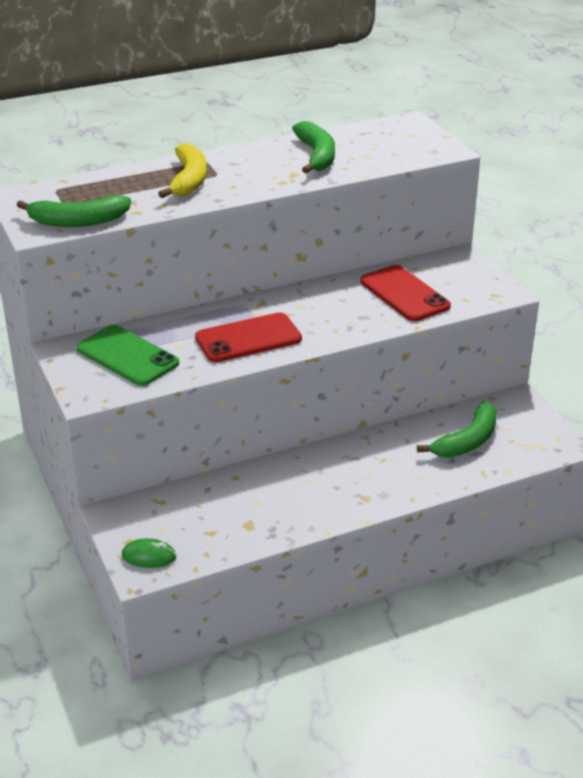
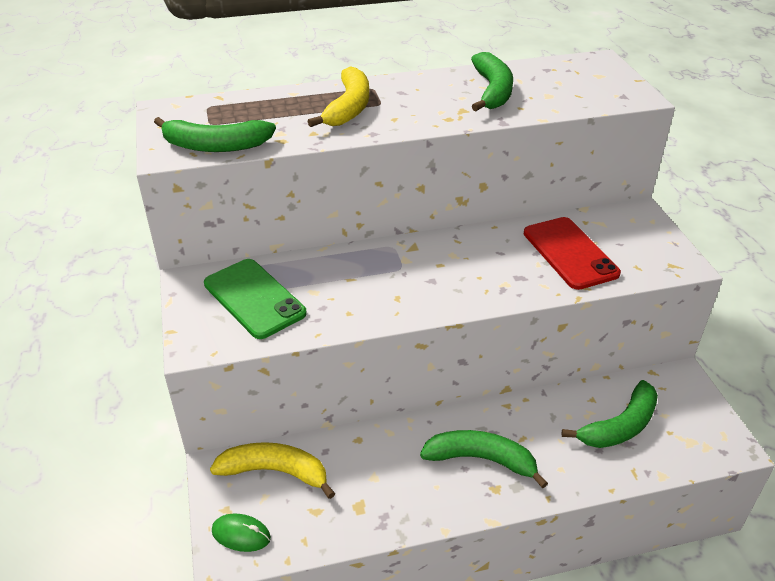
camera: 10 degrees right, 5 degrees up
red phone [195,312,302,362] -> none
none -> yellow banana [210,442,335,499]
none -> green banana [420,430,548,488]

